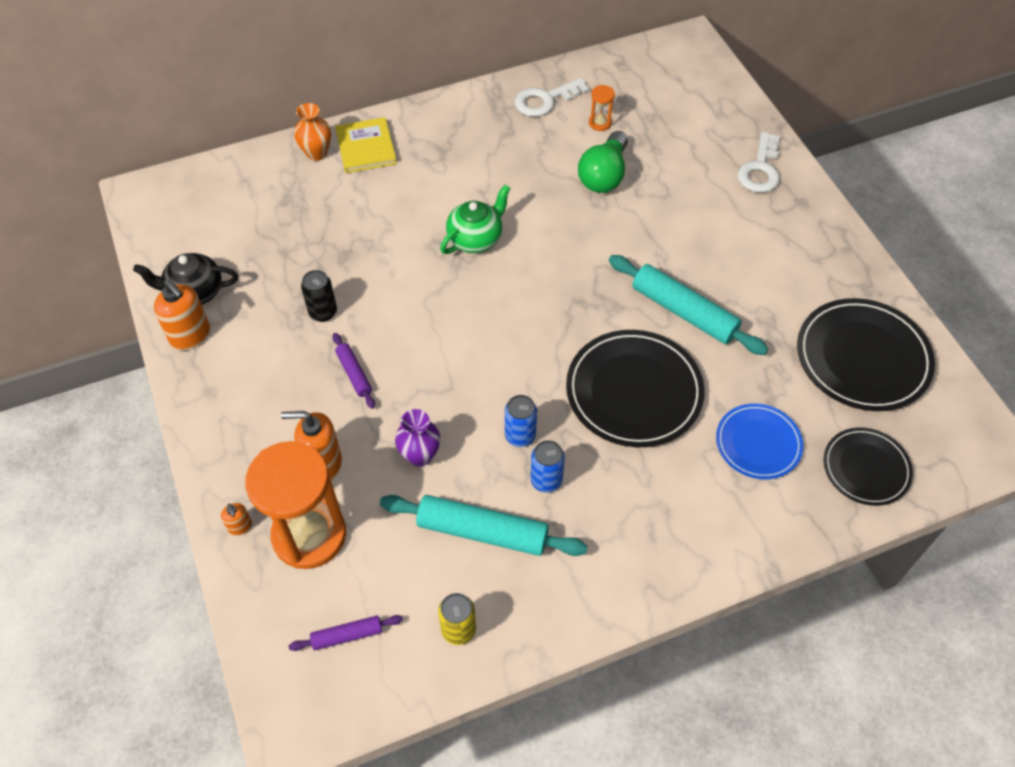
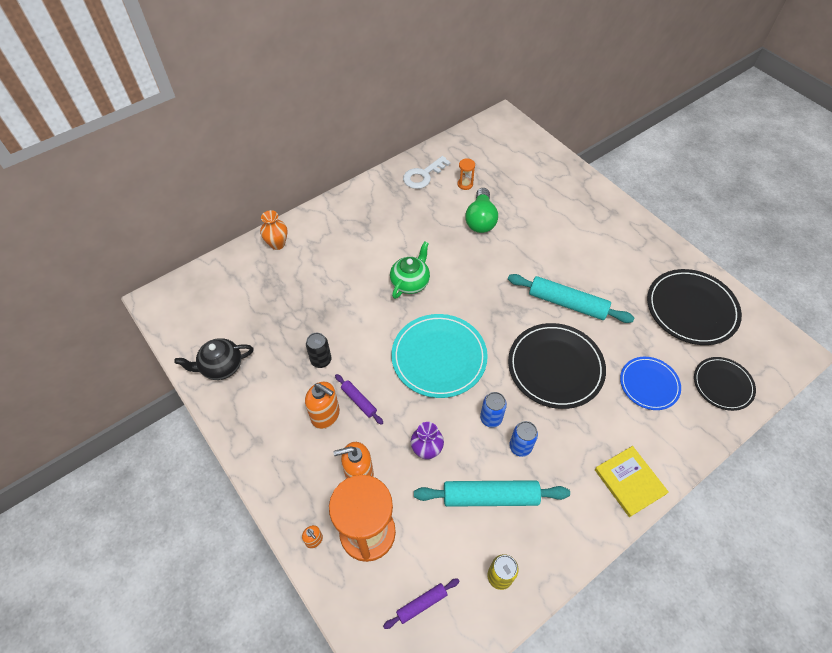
camera: 15 degrees left, 0 degrees up
orange soap dispenser [154,279,210,351] -> orange soap dispenser moved to [305,382,340,429]
yellow book [335,117,397,173] -> yellow book moved to [595,446,669,517]
white key [737,132,780,193] -> none
none -> turquoise plate [391,314,488,398]

